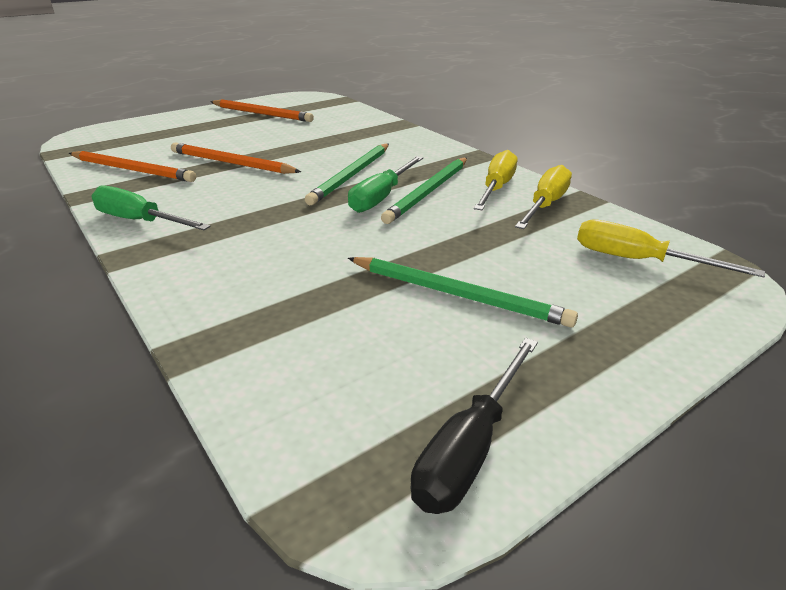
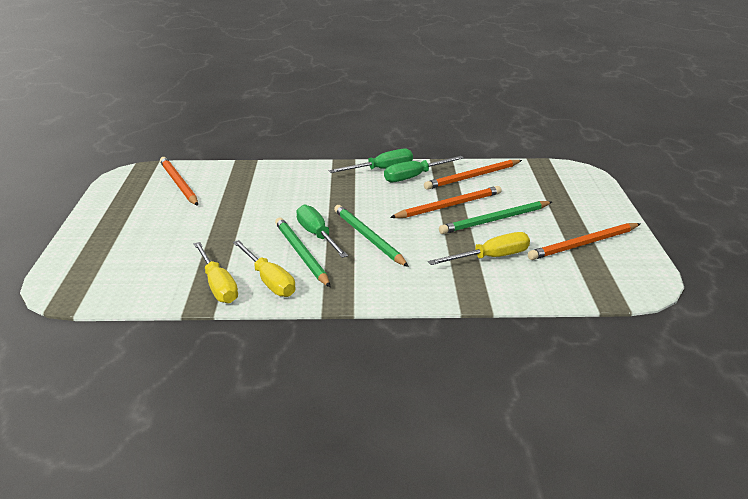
camera: 125 degrees right, 5 degrees down
green pencil [348,257,578,328] -> green pencil moved to [439,201,552,234]
black screwdriver [411,338,538,514] -> none
yellow screwdriver [577,219,765,277] -> yellow screwdriver moved to [428,232,530,265]
none -> orange pencil [160,157,198,206]
none -> green screwdriver [384,156,464,182]

